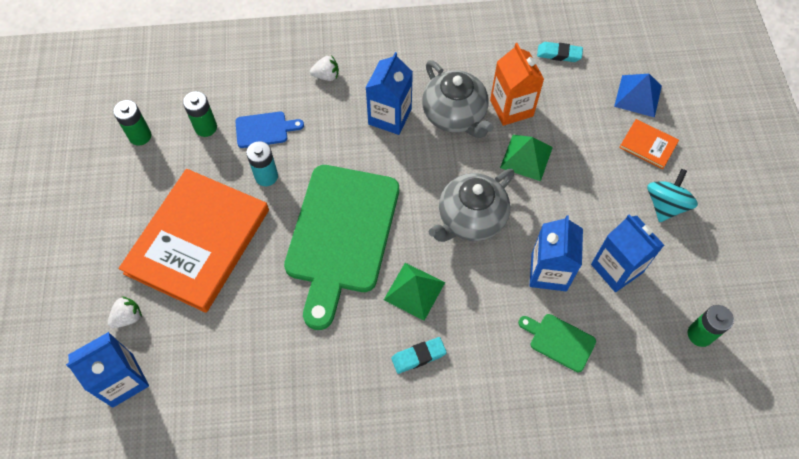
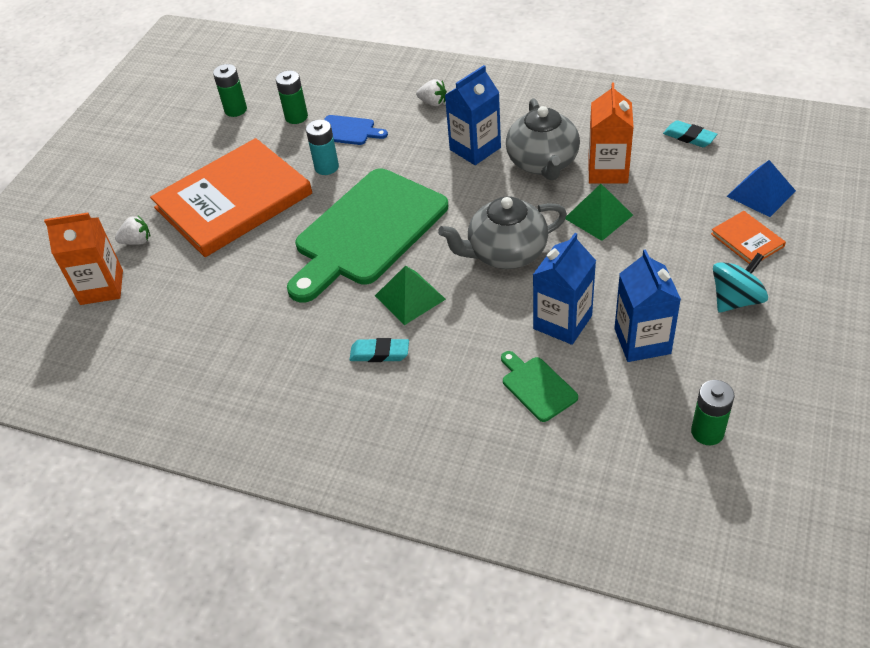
camera: 30 degrees right, 15 degrees down
blue carton [66,332,149,408] -> orange carton [44,213,123,305]

